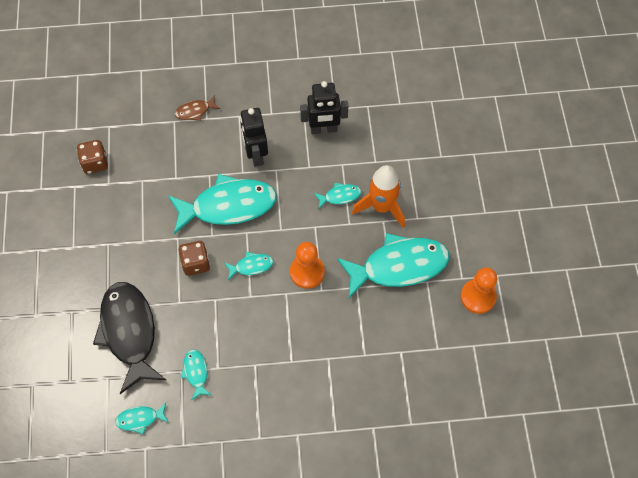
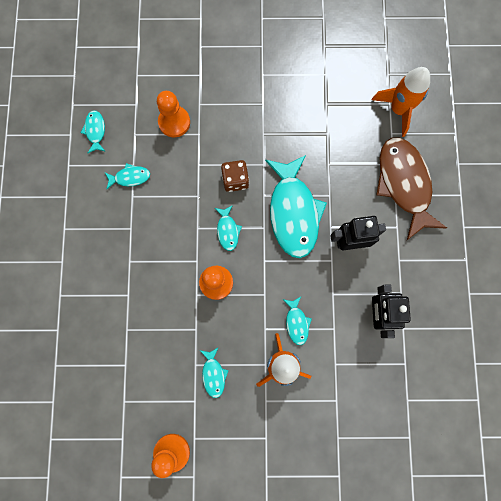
camera: 95 degrees right, 15 degrees up
brown dice [77,140,108,174] -> none
black fish [93,282,166,394] -> orange pawn [157,91,190,137]
brown fish [175,95,220,121] -> brown fish [376,137,447,240], size x2.28
turquoise fish [337,233,449,298] -> turquoise fish [200,347,229,398], size x0.44
none -> orange rocket [372,67,430,137]

